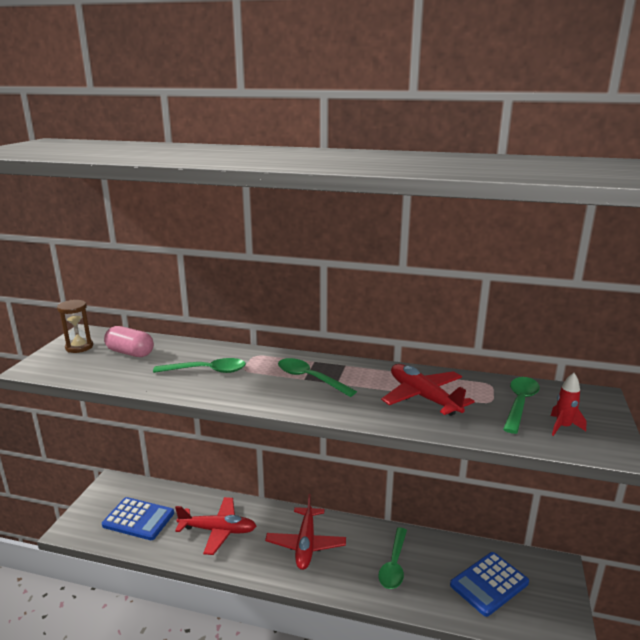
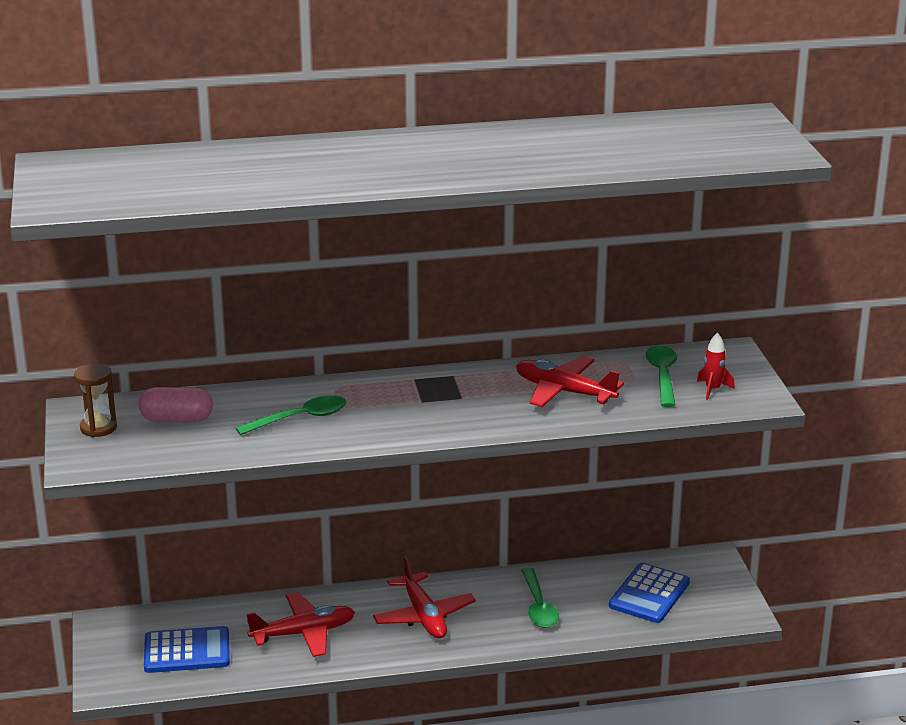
camera: 25 degrees left, 5 degrees up
green spoon [278,358,357,397] -> none

